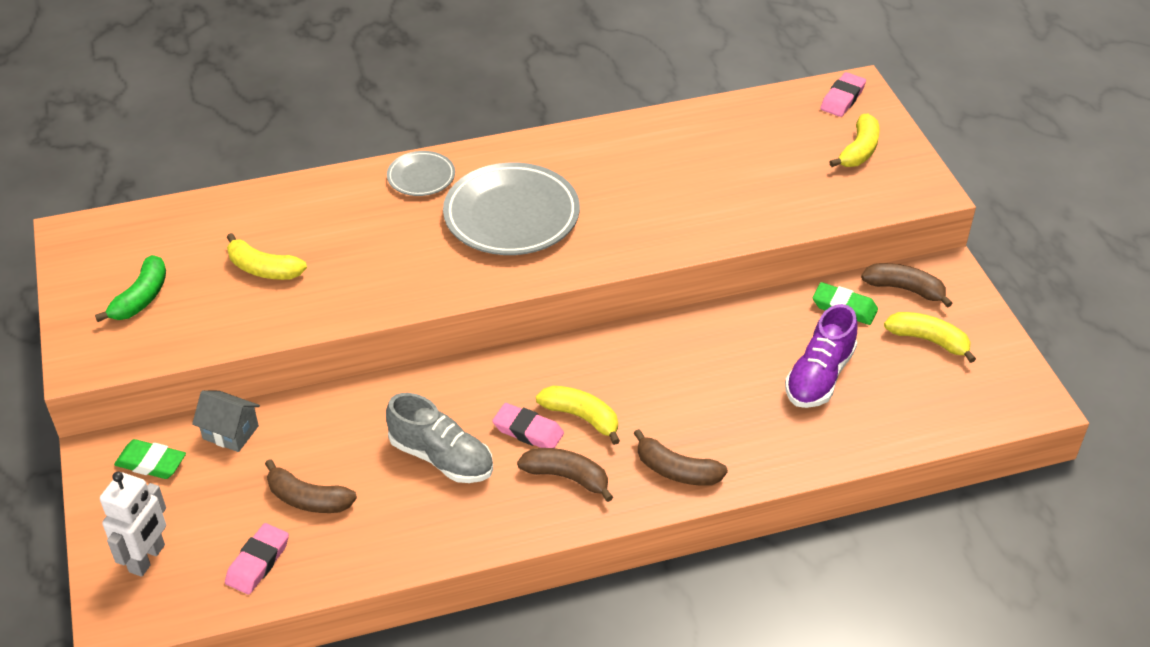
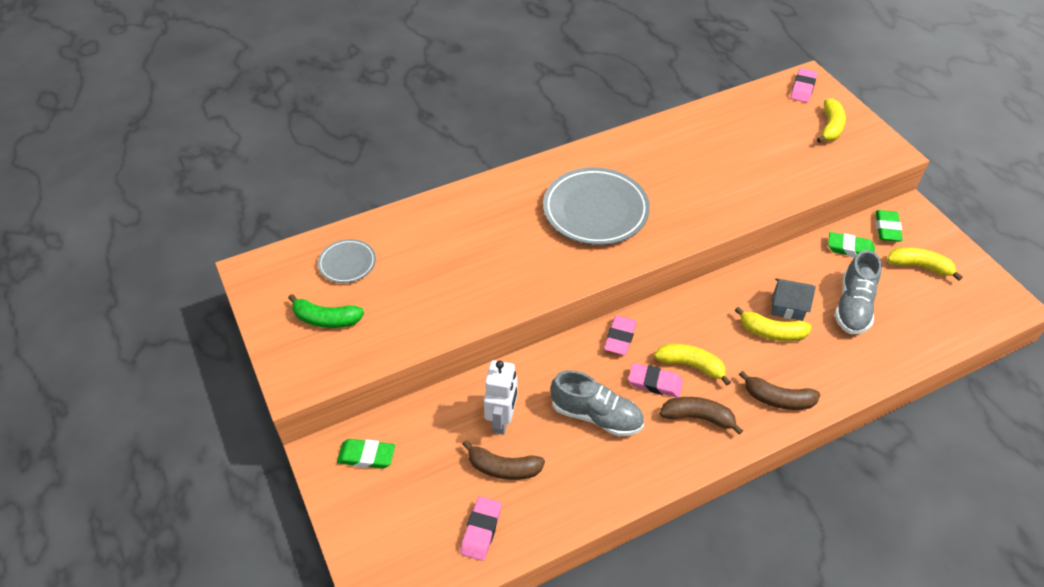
camera: 10 degrees left, 5 degrees up
green banana [95,255,166,322] -> green banana turned 90 degrees clockwise [288,294,364,328]
white robot [100,472,166,577] -> white robot moved to [484,360,517,435]
grey house [192,390,260,452] -> grey house moved to [771,278,816,321]
yellow banana [227,233,307,280] -> yellow banana moved to [735,307,812,341]
grey plate [387,151,455,196] -> grey plate moved to [318,239,376,283]
purple shoe [785,304,858,408] -> grey shoe [835,250,882,334]
brown banana [861,263,953,308] -> green eraser [875,210,903,242]
none -> pink eraser [604,316,637,355]

